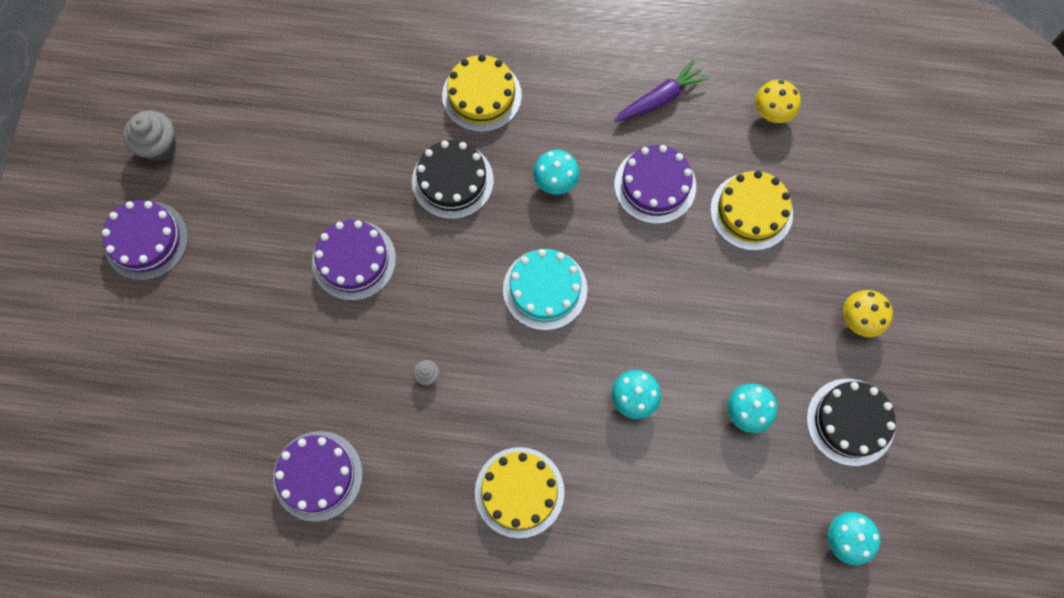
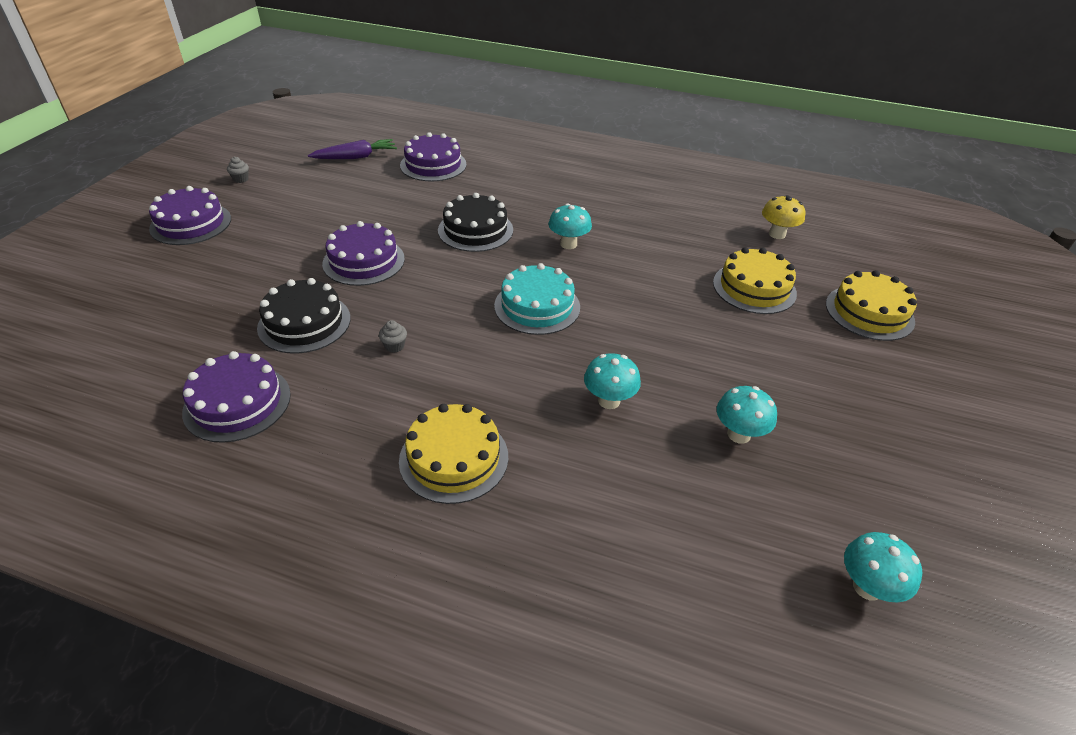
camera: 10 degrees right, 30 degrees down
grey cupcake [123,111,176,162] -> grey cupcake [227,157,249,183], size x0.49
yellow cake [442,54,522,132] -> yellow cake moved to [826,270,917,341]
purple carrot [614,60,709,122] -> purple carrot moved to [308,139,397,159]
purple cake [614,145,696,224] -> purple cake moved to [400,132,467,181]
black cake [806,379,896,466] -> black cake moved to [257,278,351,354]
yellow mushroom [843,290,893,337] -> none

